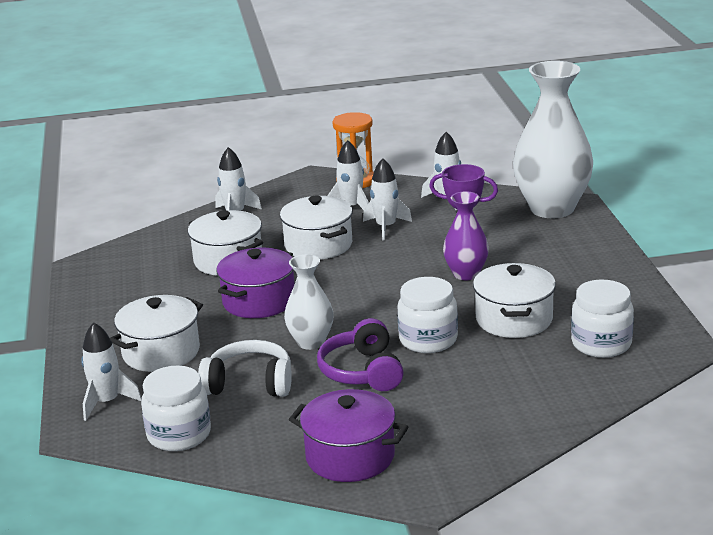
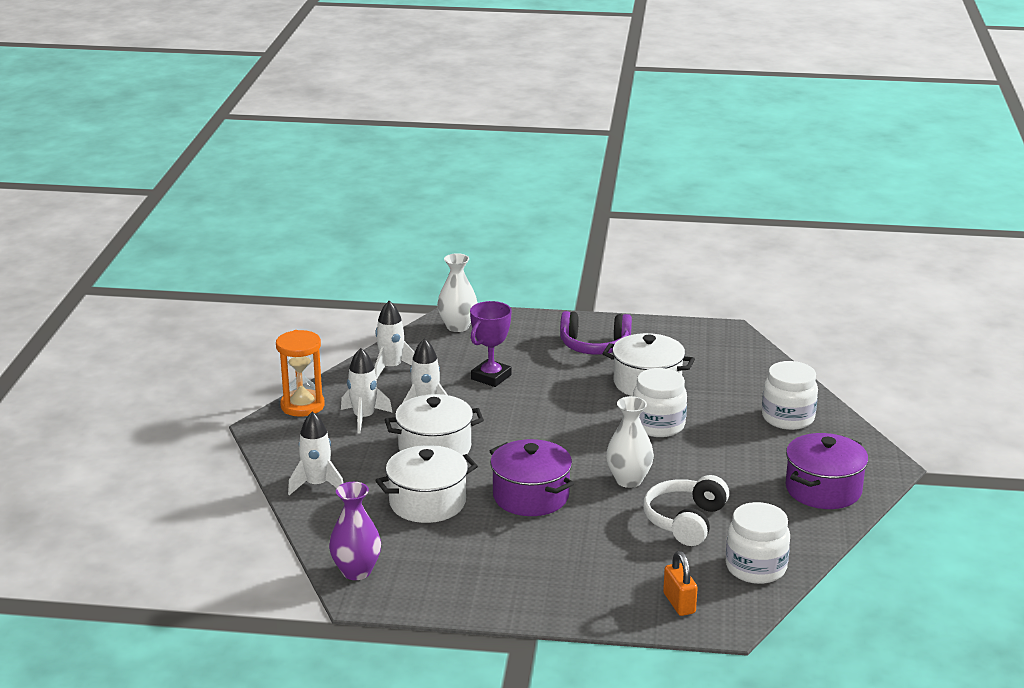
camera: 75 degrees left, 0 degrees up
white rocket [81,322,142,421] -> orange padlock [663,551,698,616]
white pot [110,295,203,372] -> none
purple headphones [317,318,404,391] -> purple headphones moved to [560,311,632,355]
purple vase [443,191,489,280] -> purple vase moved to [329,482,381,580]
white vase [513,61,593,218] -> white vase [437,253,478,332], size x0.53
white jar [571,280,634,358] -> white jar moved to [762,361,818,430]

